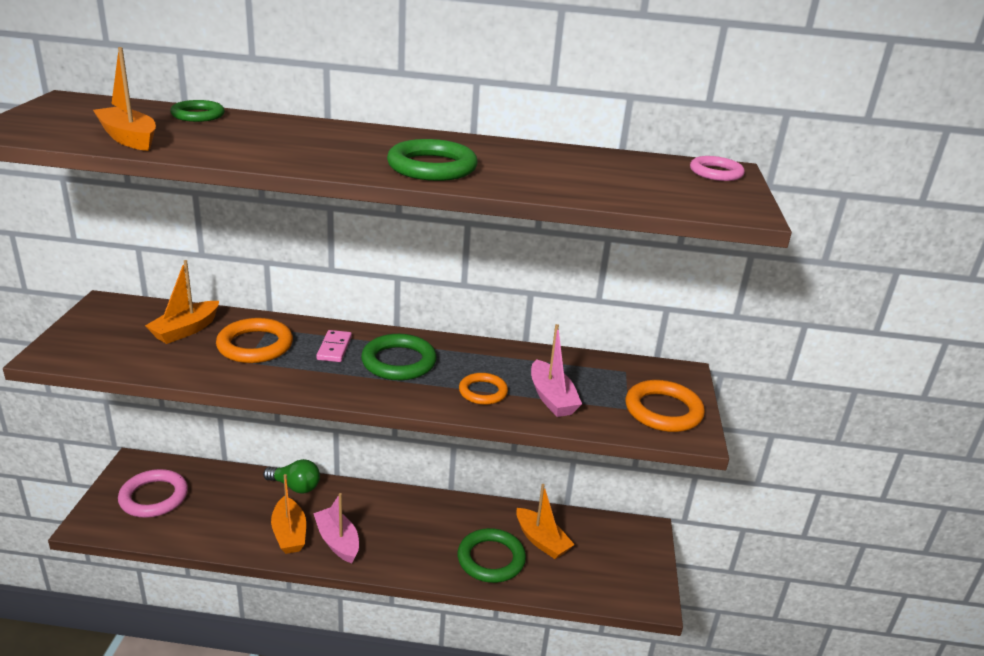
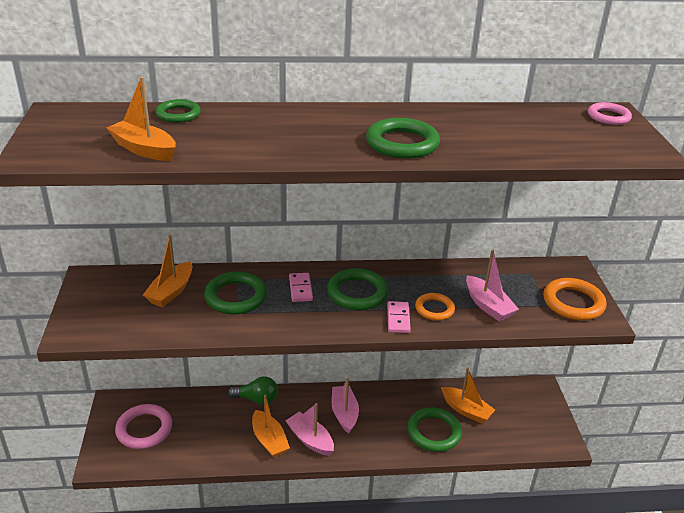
camera: 10 degrees left, 5 degrees up
orange ring [216,318,293,363] -> green ring [204,272,267,315]
none -> pink boat [331,378,359,433]
none -> pink domino [387,301,411,333]

